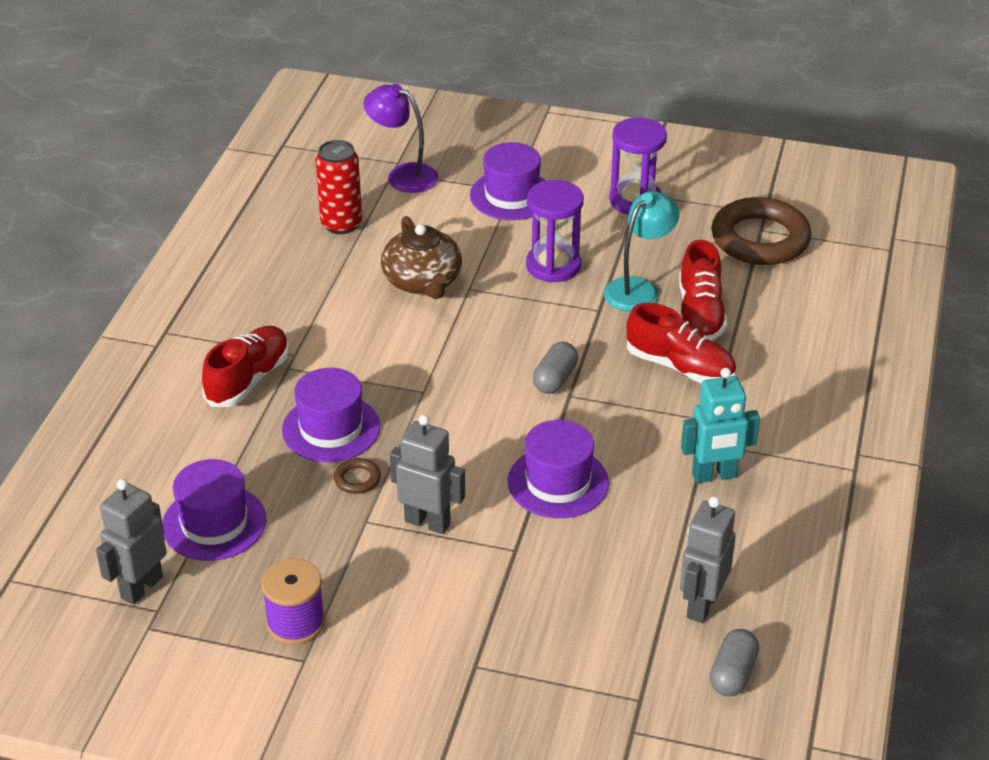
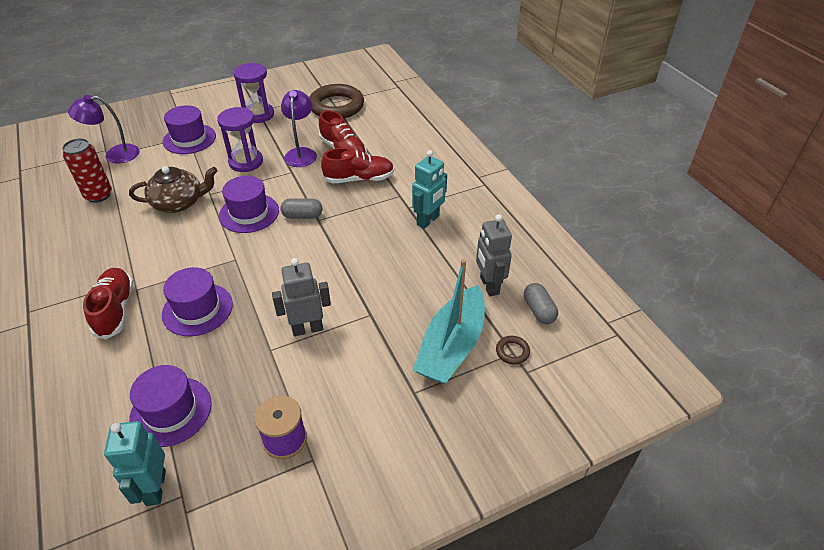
camera: 40 degrees left, 5 degrees up
grey robot [96,479,167,605] -> turquoise robot [104,421,166,506]
brown ring [334,458,381,494] -> brown ring moved to [496,336,530,365]
brown teapot [381,216,462,299] -> brown teapot turned 45 degrees counterclockwise [129,166,217,213]
purple hat [507,420,609,518] -> purple hat moved to [219,176,279,233]
grey capsule [533,342,578,394] -> grey capsule turned 75 degrees counterclockwise [281,198,322,219]
turquoise lamp [604,191,679,312] -> purple lamp [281,90,317,167]
none -> turquoise boat [413,259,485,384]

